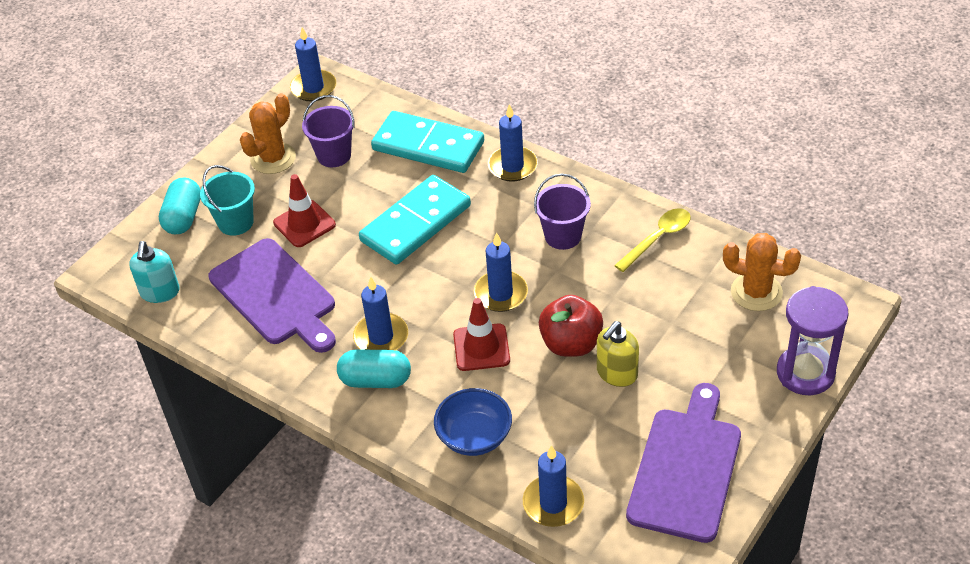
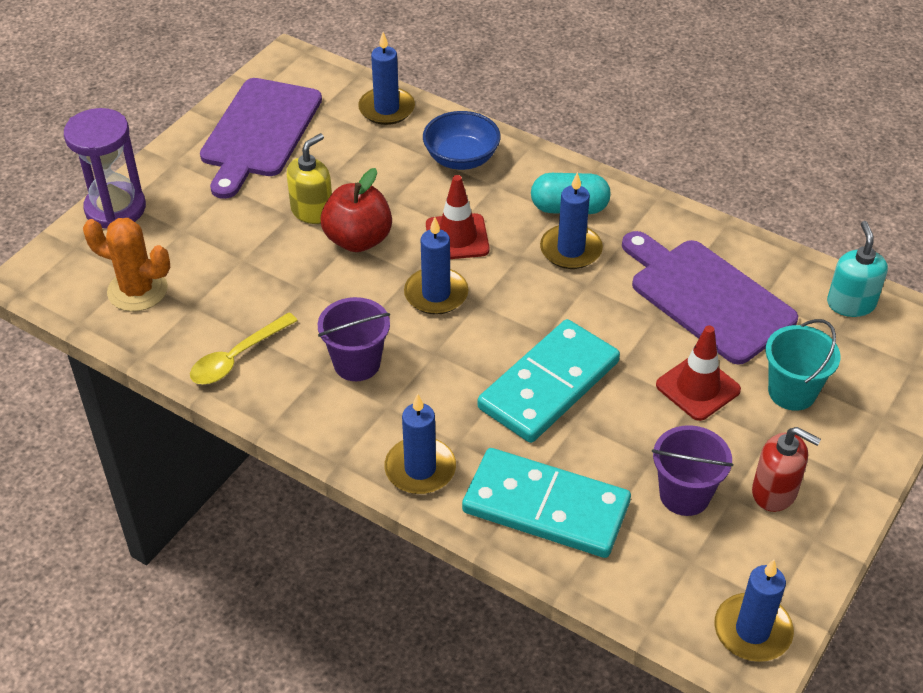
camera: 175 degrees right, 0 degrees up
turquoise capsule [159,178,201,234] -> none
orange cactus [240,93,296,174] -> red soap dispenser [752,427,821,512]

